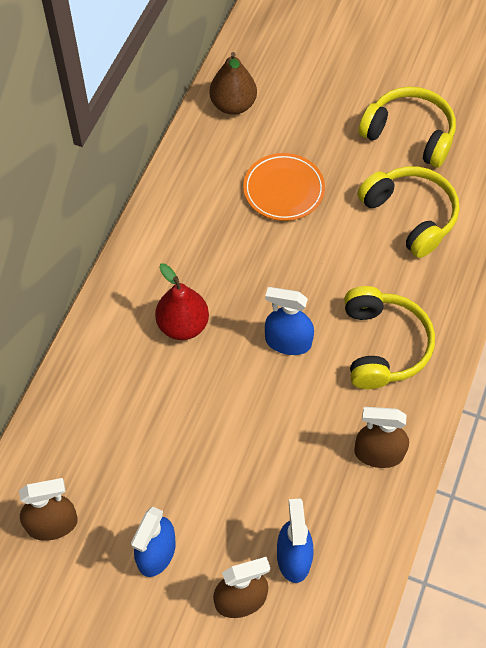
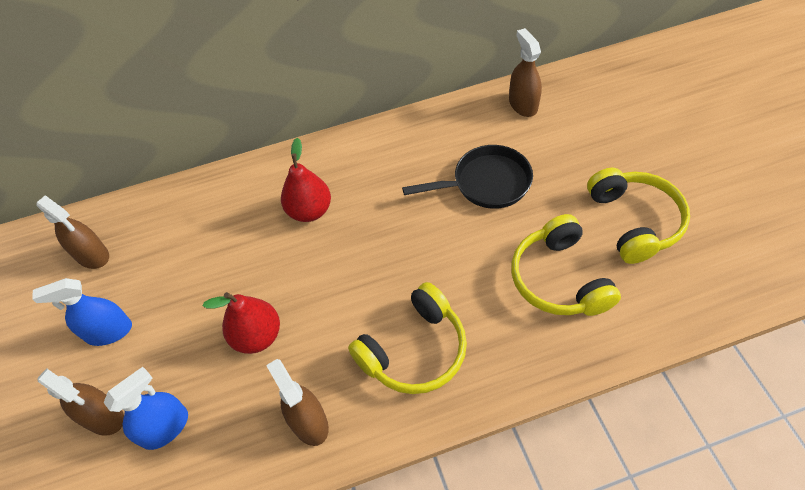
camera: 55 degrees right, 5 degrees down
brown pear [209,52,257,115] -> brown spray bottle [509,28,542,117]
orange plate [243,153,325,221] -> black pan [402,145,533,209]
blue spray bottle [265,287,314,355] -> none
yellow headphones [358,166,459,258] -> yellow headphones turned 150 degrees clockwise [511,214,621,316]
none -> red pear [203,292,280,354]

